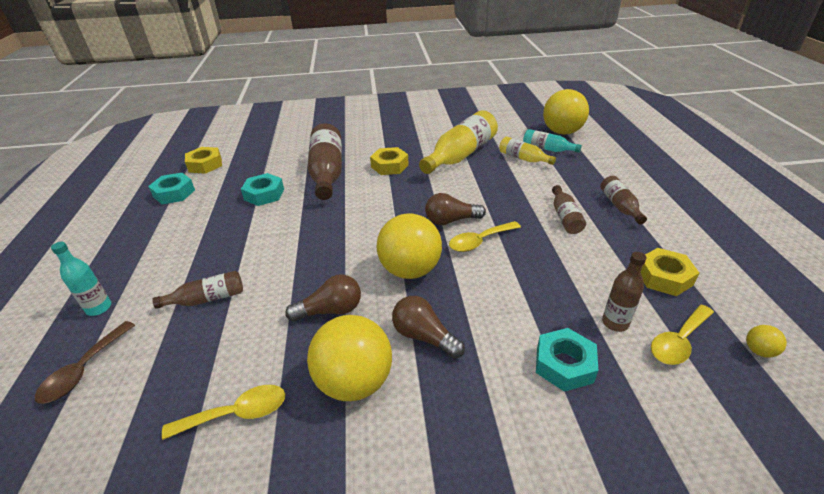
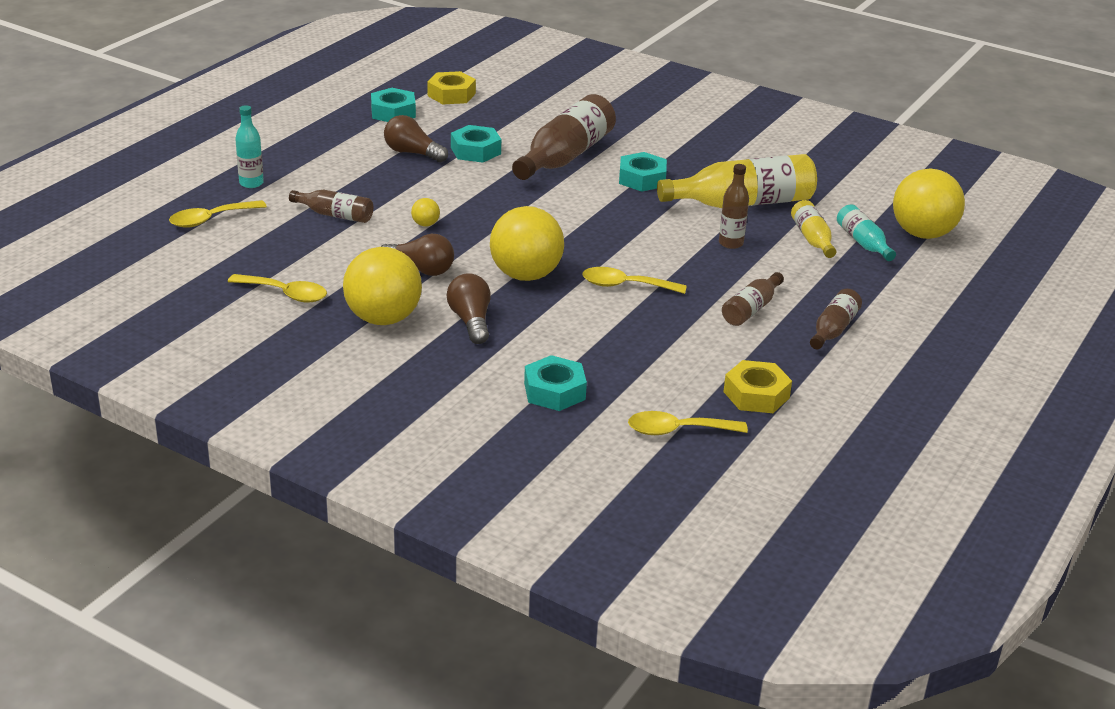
camera: 35 degrees right, 5 degrees down
brown spoon [35,321,135,404] -> yellow spoon [169,200,267,228]
yellow nut [370,147,409,175] -> turquoise nut [619,152,667,192]
brown light bulb [425,193,486,225] -> brown light bulb moved to [384,115,448,162]
brown bottle [602,252,646,332] -> brown bottle moved to [719,164,749,249]
yellow ball [746,325,787,358] -> yellow ball moved to [411,198,440,226]

